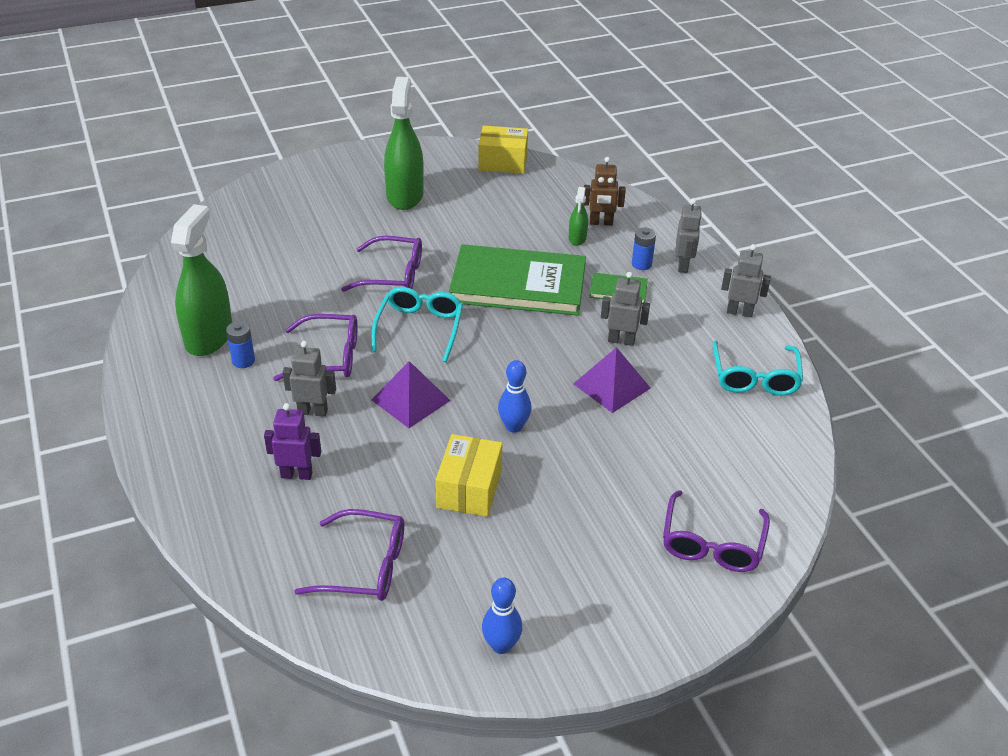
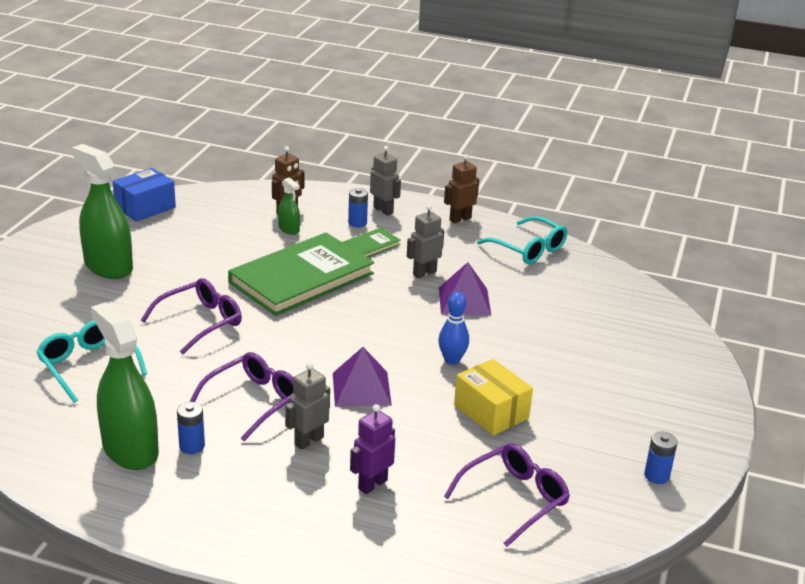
camera: 50 degrees left, 10 degrees down
turquoise glasses [371,287,463,362] -> turquoise glasses moved to [36,320,147,403]
yellow box [478,126,528,174] -> blue box [112,168,176,222]
blue bowling pin [482,578,522,654] -> blue battery [644,432,677,484]
purple glasses [663,490,770,572] -> none
grey robot [721,244,771,317] -> brown robot [444,154,479,223]

